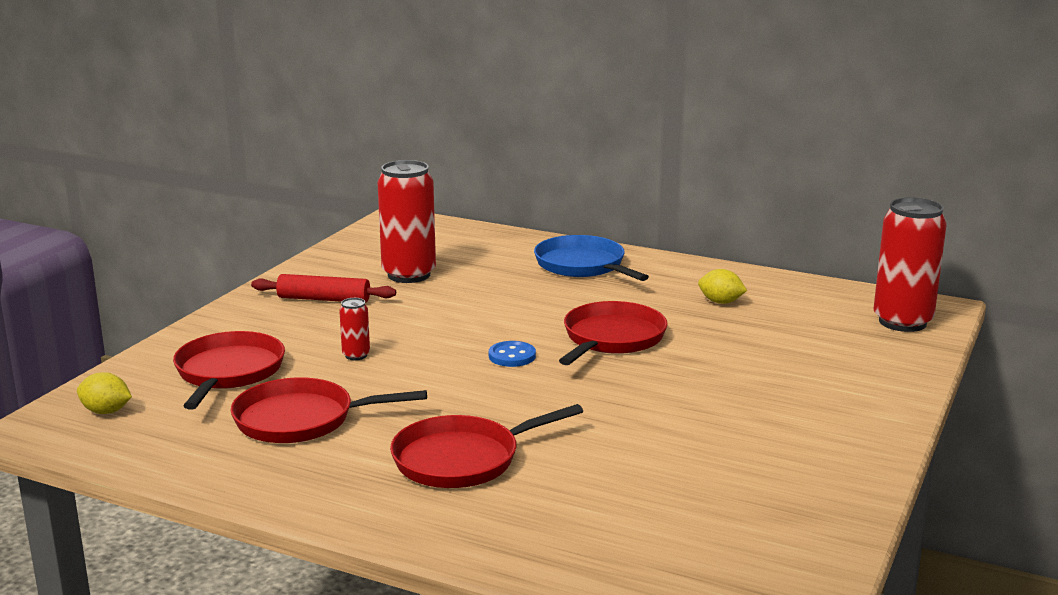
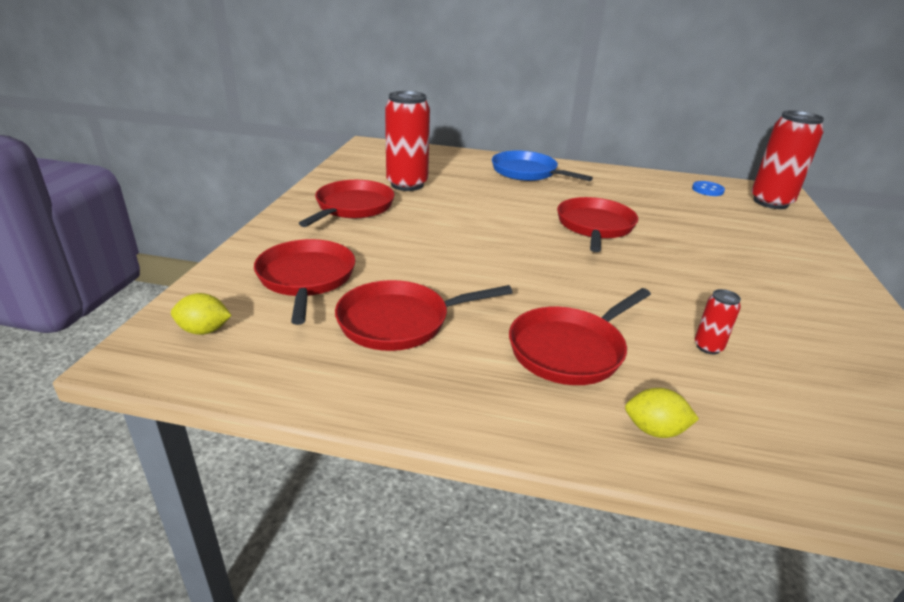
camera: 15 degrees left, 10 degrees up
red rolling pin [251,274,396,303] -> red pan [299,180,394,227]
red can [339,298,370,360] -> red can moved to [695,289,741,354]
blue button [489,341,536,367] -> blue button moved to [692,181,725,196]
yellow lemon [698,269,747,304] -> yellow lemon moved to [625,388,699,438]

